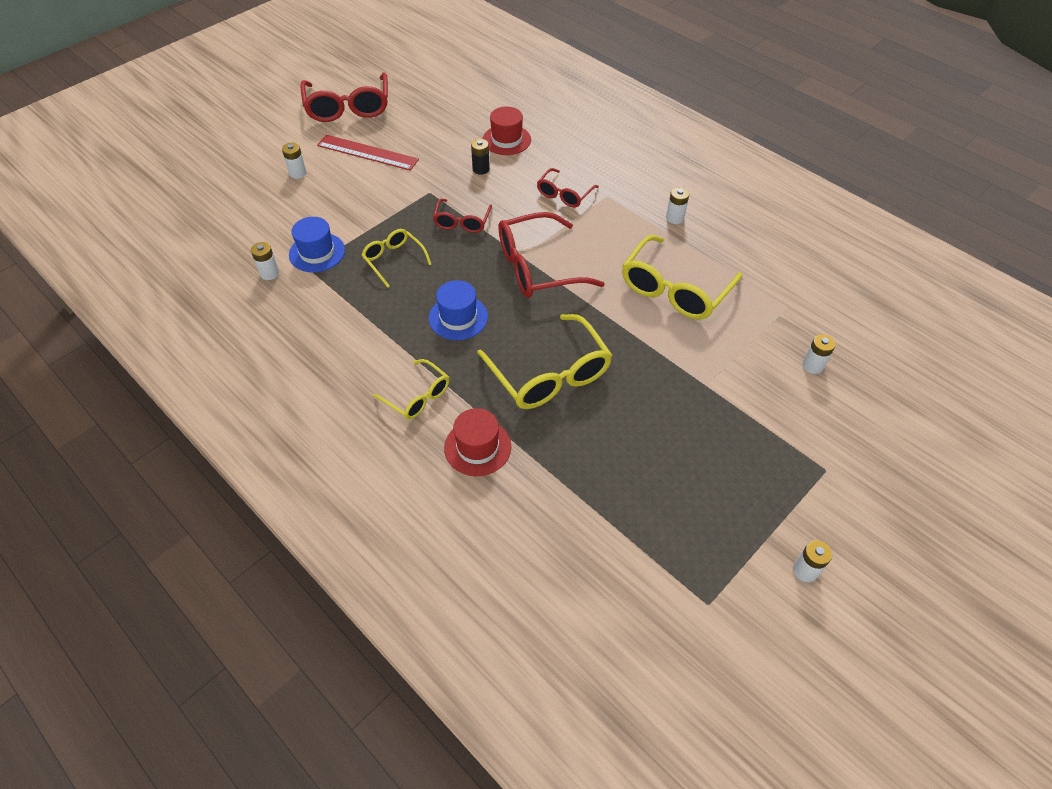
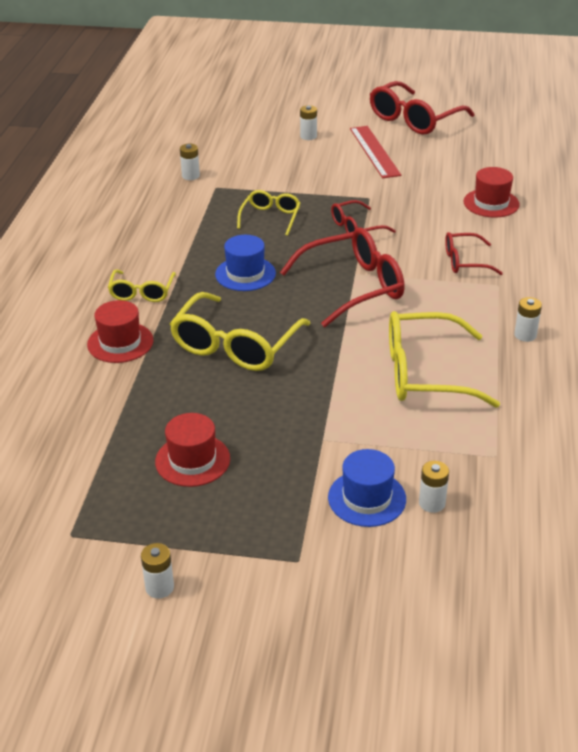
camera: 55 degrees right, 15 degrees down
blue hat [289,217,345,272] -> blue hat moved to [328,449,406,527]
black battery [471,139,490,175] -> none
red glasses [498,212,605,298] -> red glasses turned 120 degrees clockwise [280,227,405,327]
none -> red hat [155,413,230,487]

